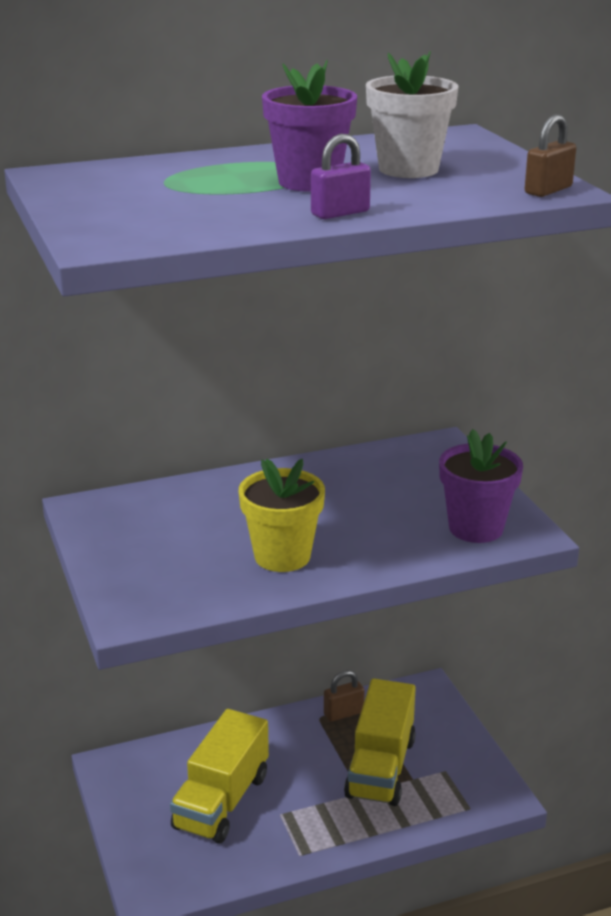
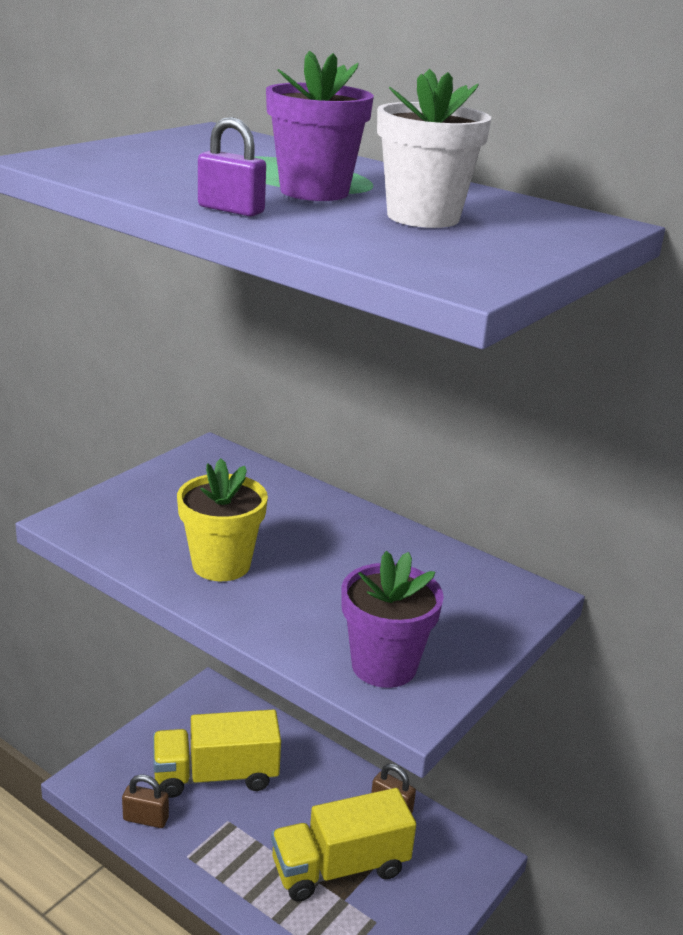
camera: 55 degrees right, 0 degrees up
brown padlock [525,114,576,197] -> brown padlock moved to [122,774,169,828]

